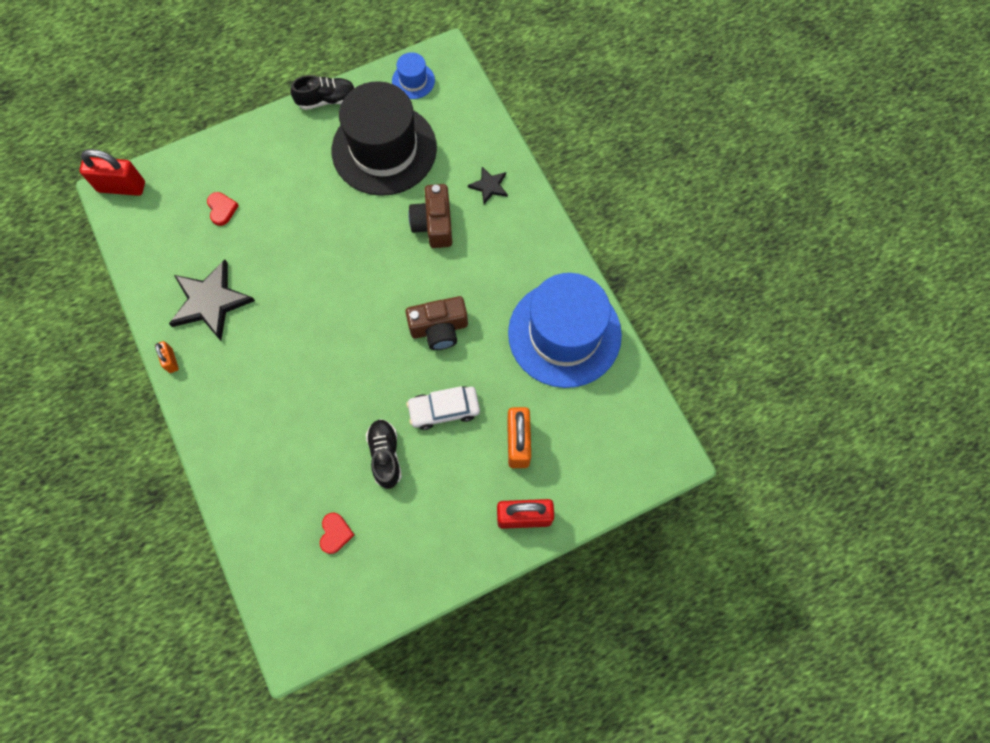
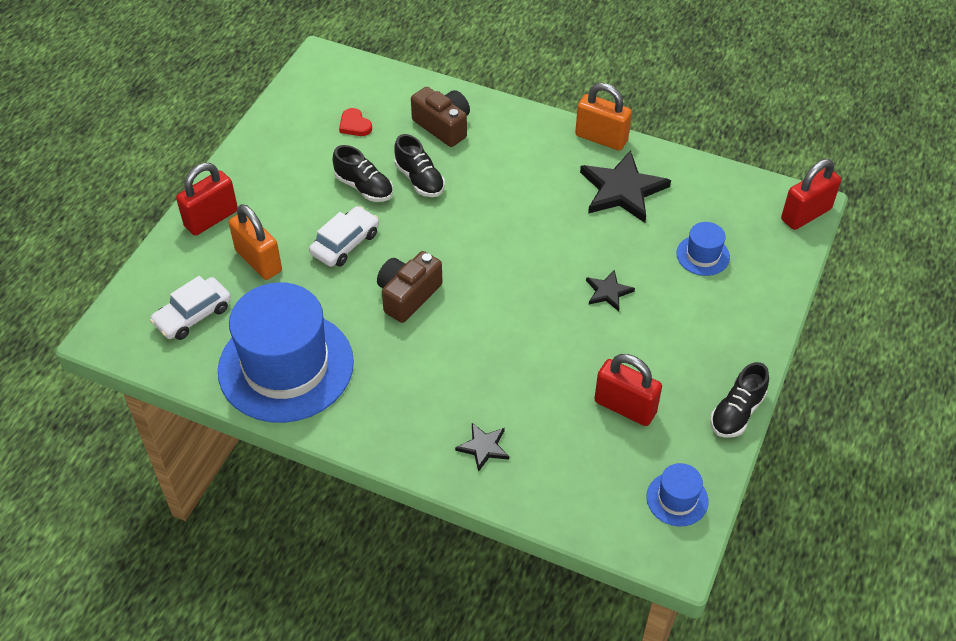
camera: 140 degrees right, 20 degrees down
orange padlock [155,341,179,373] -> orange padlock [575,83,632,151], size x1.92
red heart [207,192,239,226] -> blue hat [677,222,730,276]
black hat [332,81,437,196] -> red padlock [594,354,662,426]
brown camera [408,184,452,248] -> brown camera moved to [411,87,470,147]
none -> white car [150,276,231,340]
none -> black shoe [394,134,445,197]
none -> black star [586,270,635,311]

